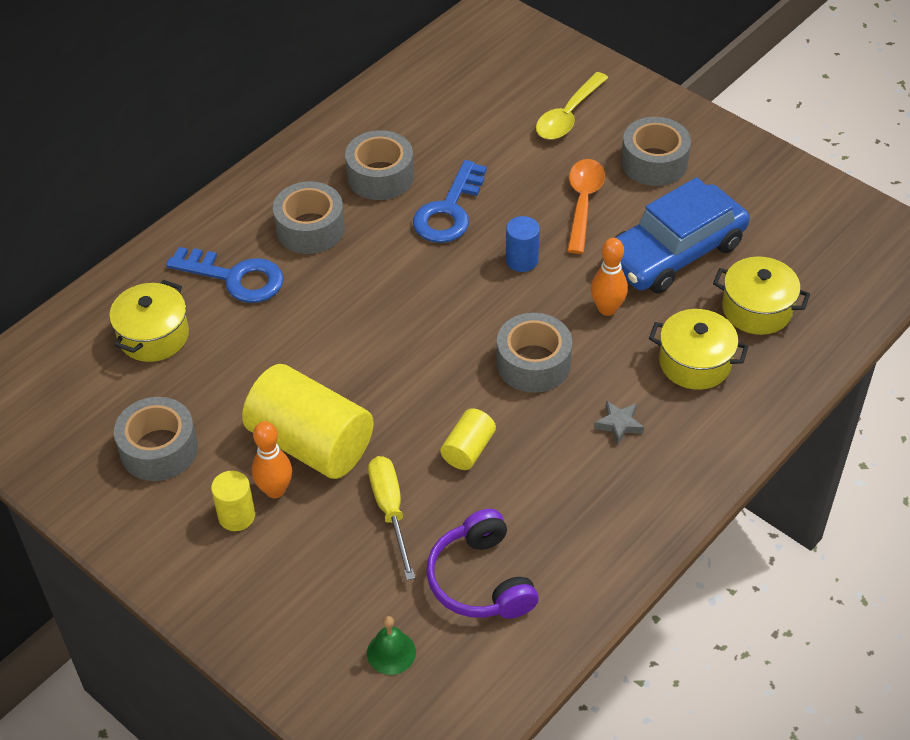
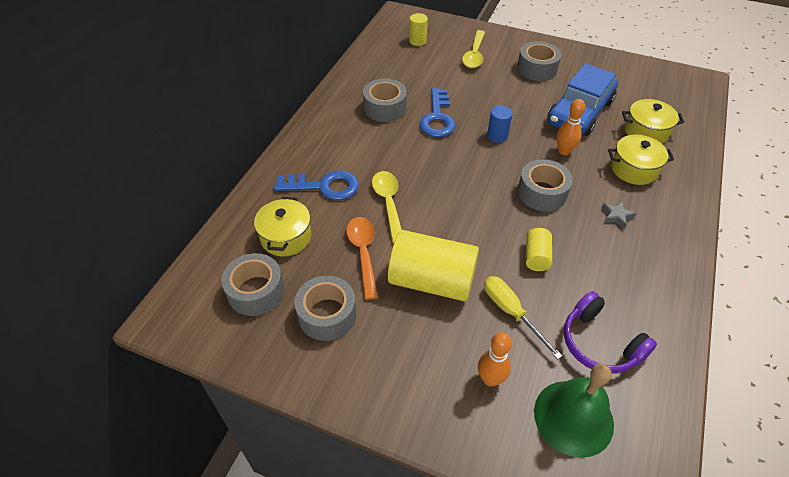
camera: 20 degrees left, 0 degrees up
yellow cylinder [211,471,255,531] -> yellow cylinder moved to [409,13,428,46]
orange bowling pin [252,421,292,498] -> orange bowling pin moved to [478,332,512,387]
grey tape [273,181,345,254] -> grey tape moved to [221,253,285,316]
green bell [367,616,416,675] -> green bell [534,364,614,458], size x2.08
orange spoon [567,159,605,254] -> orange spoon moved to [346,217,379,300]
none -> yellow spoon [372,171,402,243]

